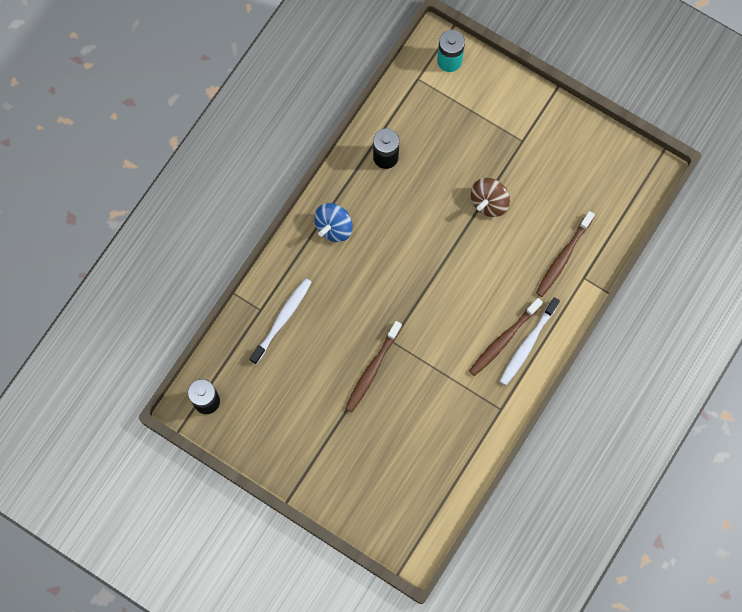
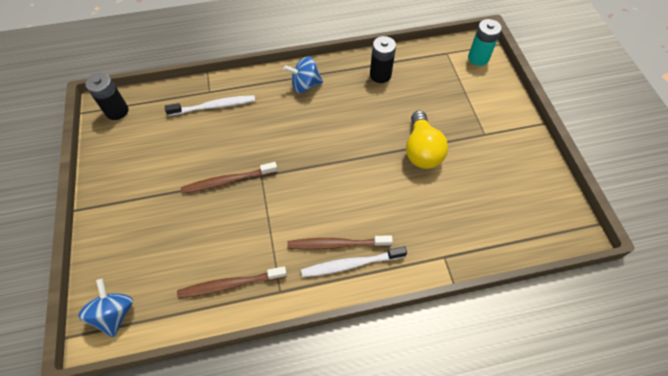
camera: 45 degrees right, 15 degrees down
brown spinning top [471,178,510,217] -> yellow light bulb [406,111,448,169]
brown toothbrush [536,211,595,297] -> brown toothbrush moved to [177,266,287,298]
none -> blue spinning top [78,279,133,338]

